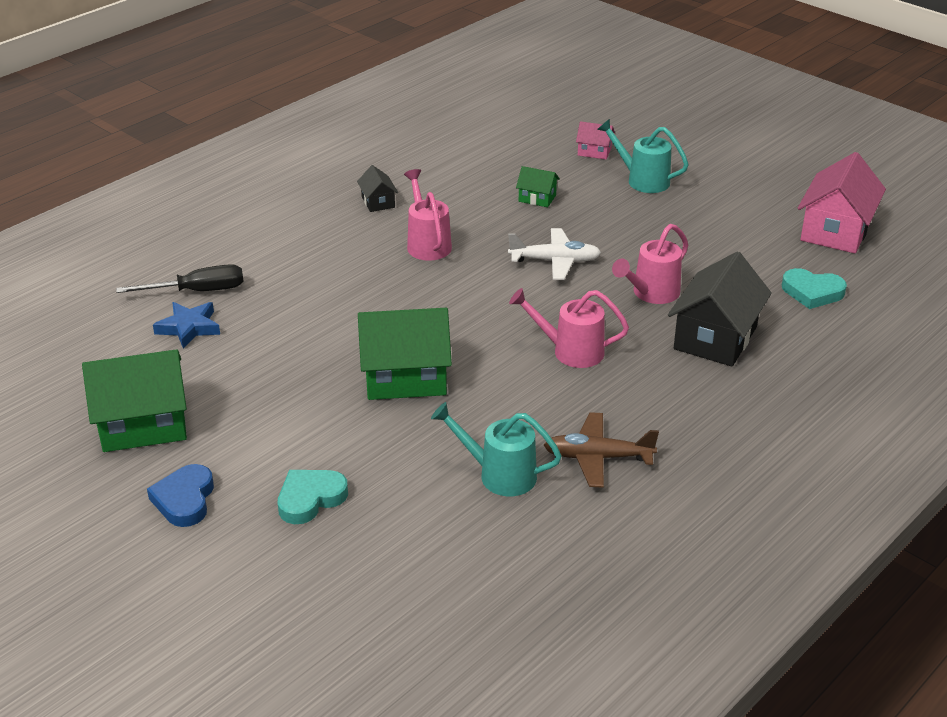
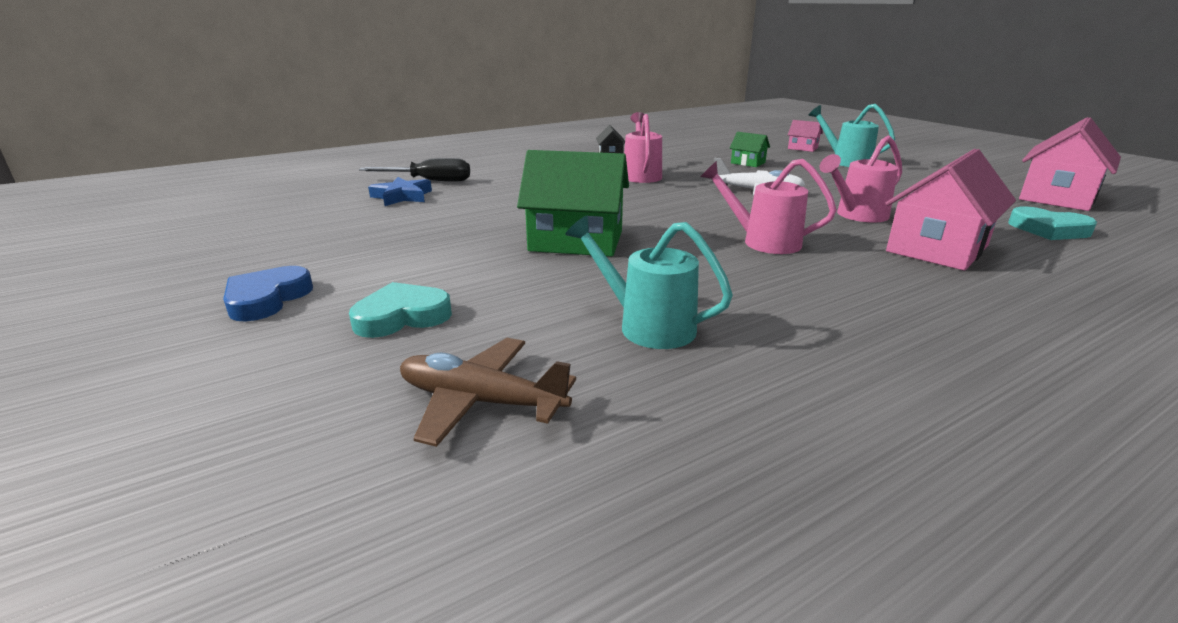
camera: 15 degrees right, 10 degrees down
green house [82,349,187,452] -> none
brown plane [544,412,659,488] -> brown plane moved to [400,338,576,447]
black house [668,252,772,367] -> pink house [885,149,1016,271]

